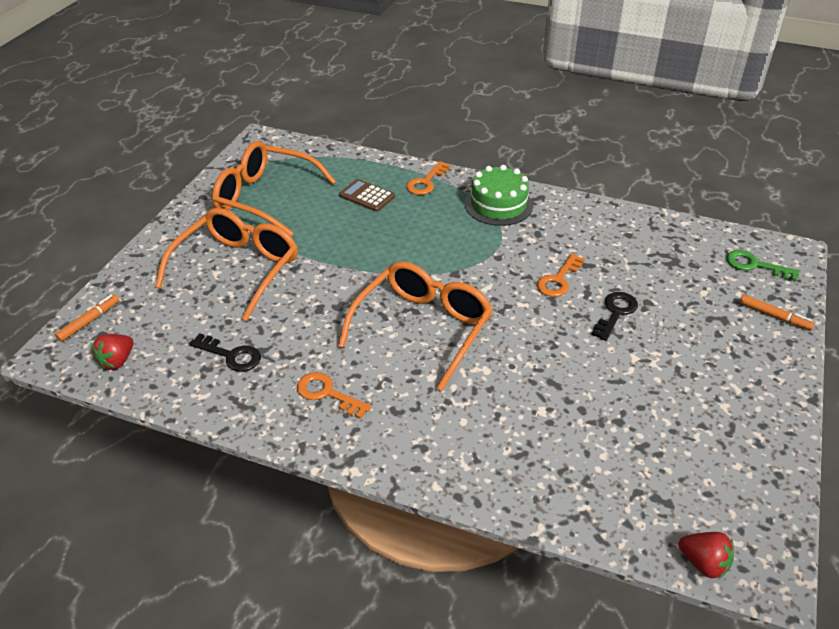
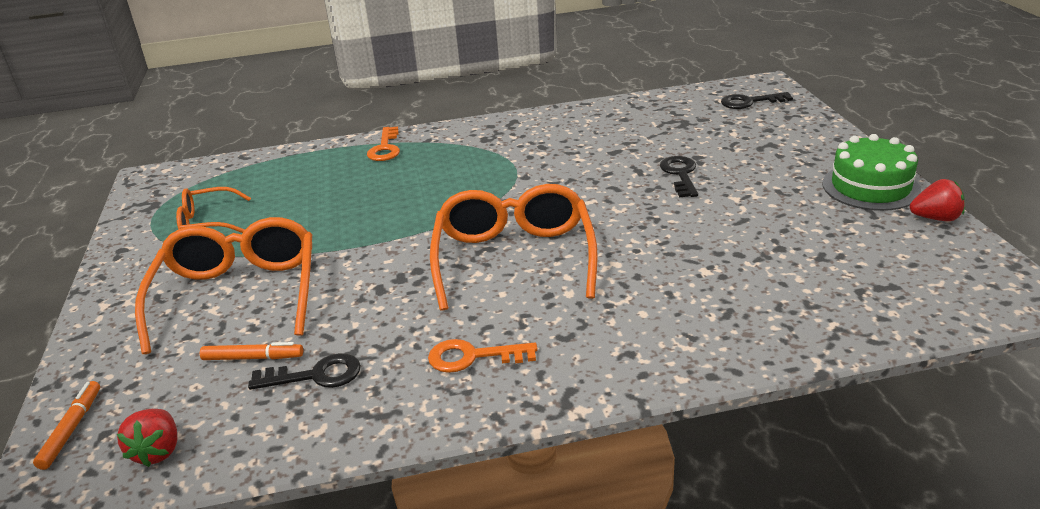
camera: 30 degrees left, 10 degrees down
orange glasses [212,141,336,236] -> orange glasses [176,187,251,233], size x0.55
brown calculator [339,179,395,212] -> none
green cake [465,165,533,226] -> green cake moved to [822,134,921,211]
orange key [537,253,585,297] -> none
red strawberry [679,532,734,579] -> red strawberry moved to [910,179,965,221]
green key [726,250,799,281] -> black key [721,92,793,109]
orange marker [740,295,815,330] -> orange marker moved to [200,342,303,360]

